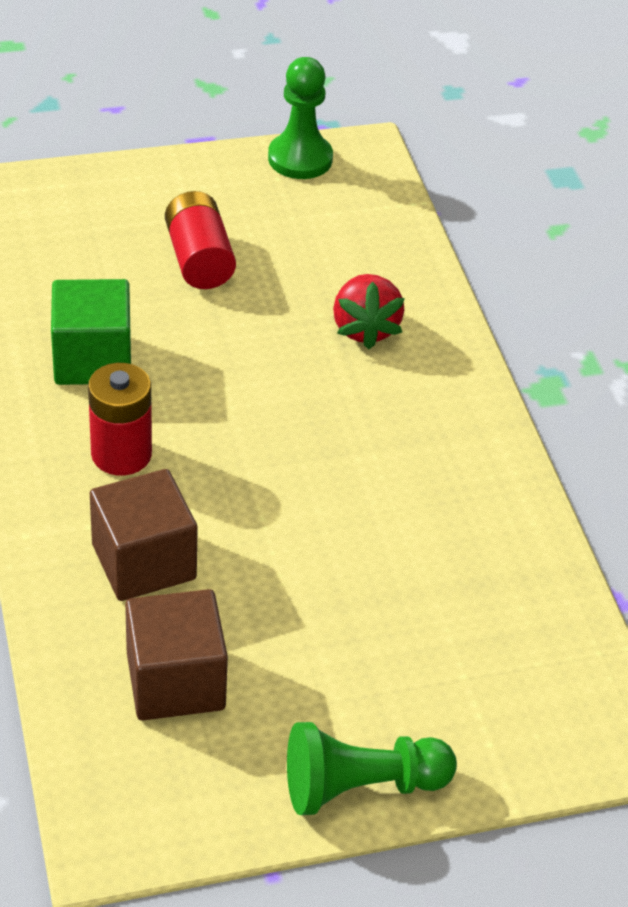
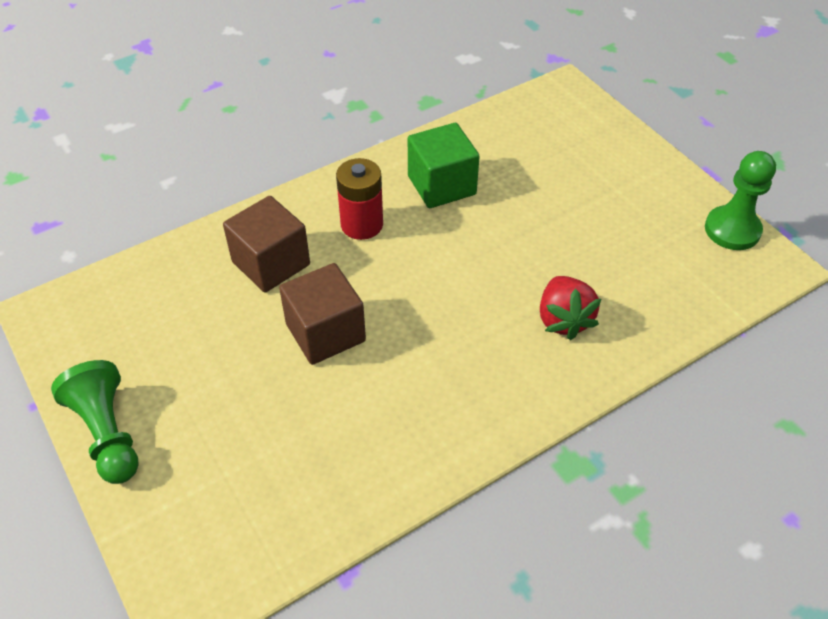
camera: 75 degrees right, 5 degrees up
brown cube [125,589,228,720] -> brown cube moved to [279,263,366,365]
red battery [165,191,236,289] -> none
red strawberry [333,274,405,350] -> red strawberry turned 75 degrees counterclockwise [540,276,601,340]

